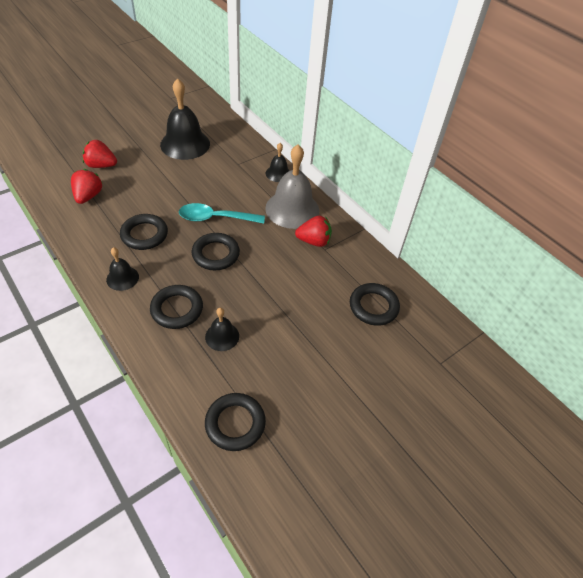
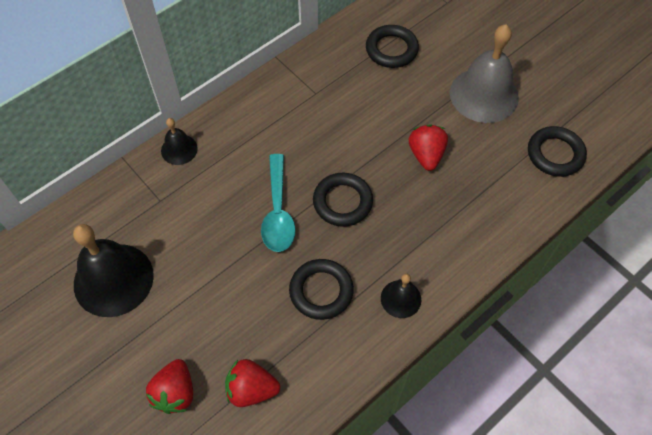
camera: 90 degrees left, 10 degrees up
black ring [150,285,203,329] -> none
black bell [205,308,239,351] -> none
grey bell [265,144,319,229] -> grey bell moved to [450,25,519,123]
red strawberry [295,216,332,247] -> red strawberry moved to [409,125,448,171]

